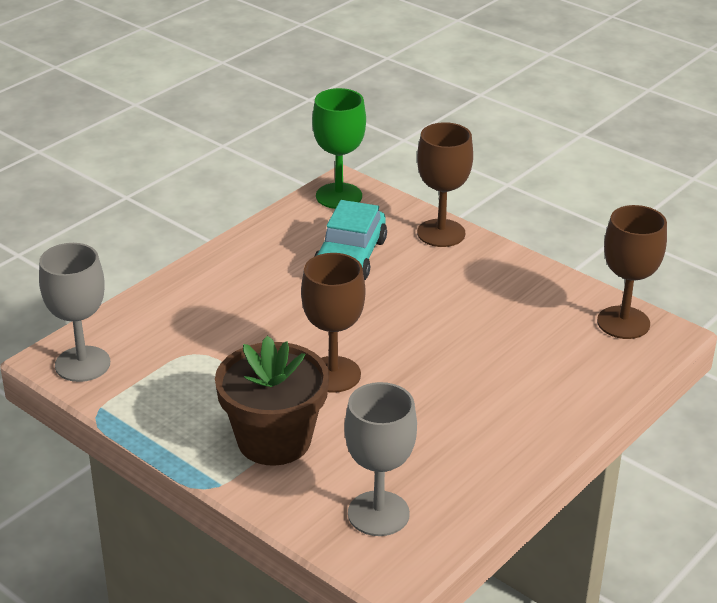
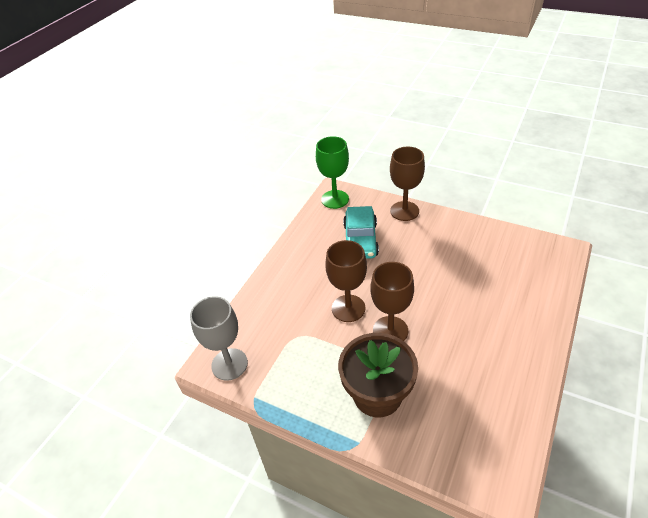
camera: 10 degrees left, 10 degrees up
grey goblet [344,382,417,536] -> none
brown goblet [597,205,667,339] -> brown goblet moved to [325,240,367,322]

